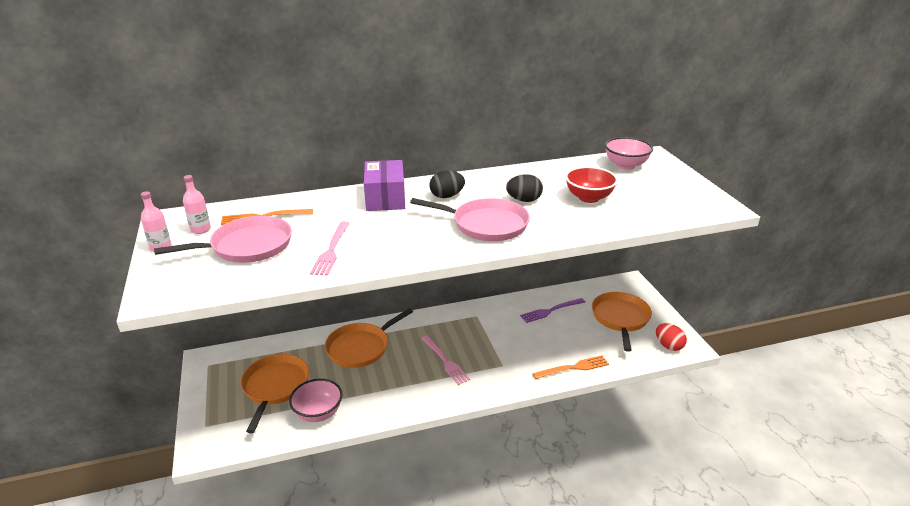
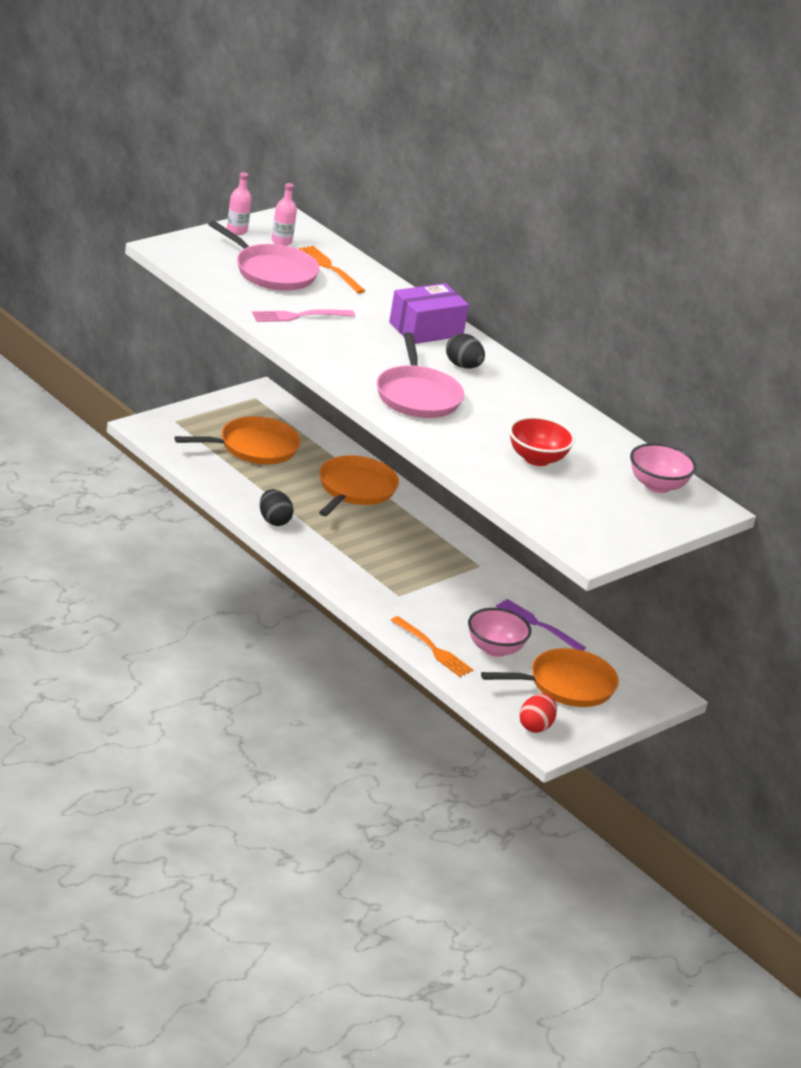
camera: 60 degrees right, 0 degrees up
pink bowl [289,379,342,422] -> pink bowl moved to [468,608,531,657]
orange pan [325,308,413,368] -> orange pan turned 90 degrees clockwise [319,455,399,516]
pink fork [421,335,470,385] -> none
black egg [506,174,543,202] -> black egg moved to [260,489,294,526]

